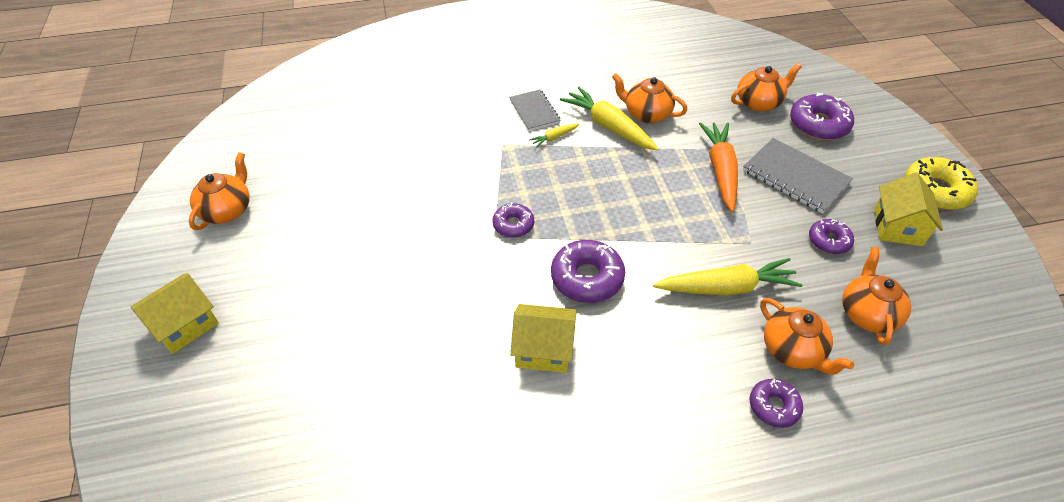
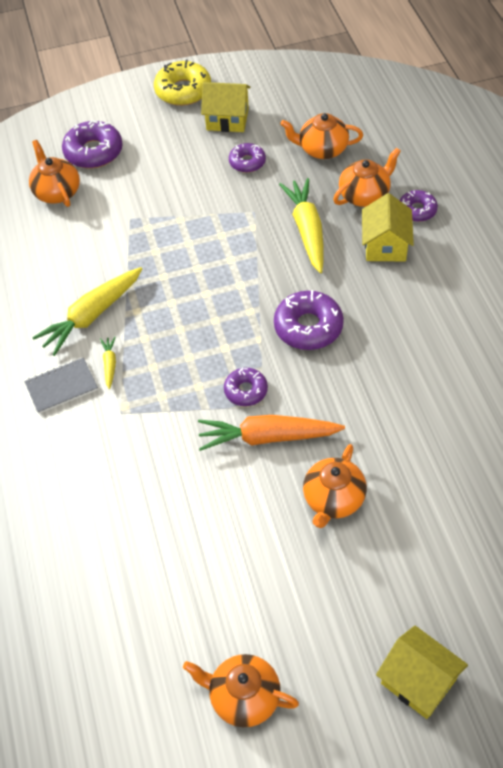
camera: 90 degrees left, 5 degrees up
yellow house [510,304,577,373] -> yellow house moved to [362,193,414,261]
yellow carrot [529,124,579,148] -> yellow carrot turned 150 degrees counterclockwise [100,337,116,389]
orange teapot [612,73,687,123] -> orange teapot moved to [303,444,367,528]
orange carrot [699,122,738,212] -> orange carrot moved to [198,415,345,451]
grey notebook [743,138,853,214] -> none

